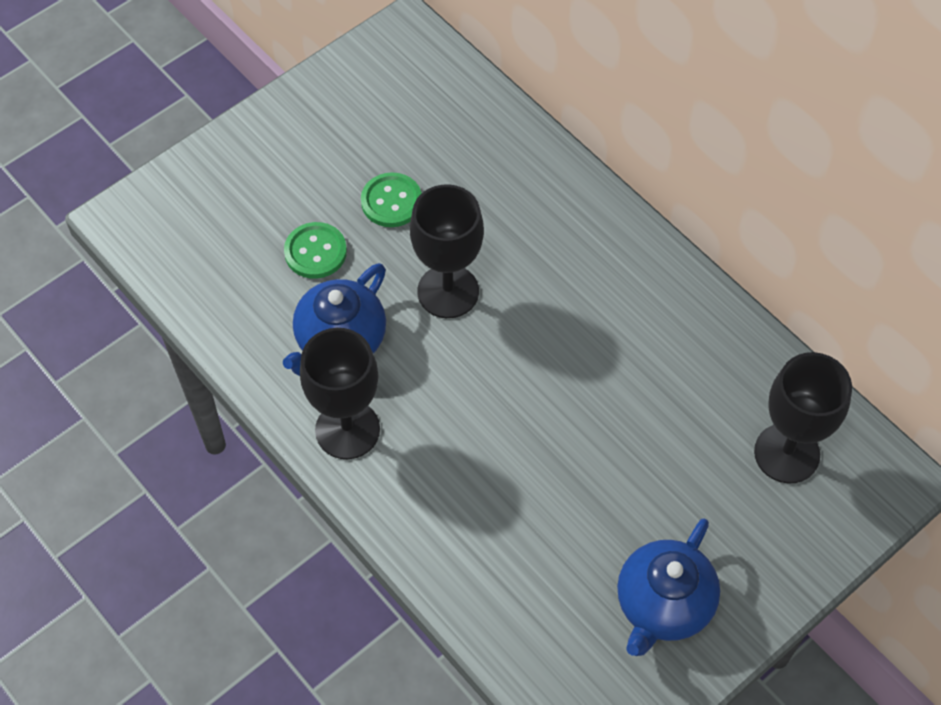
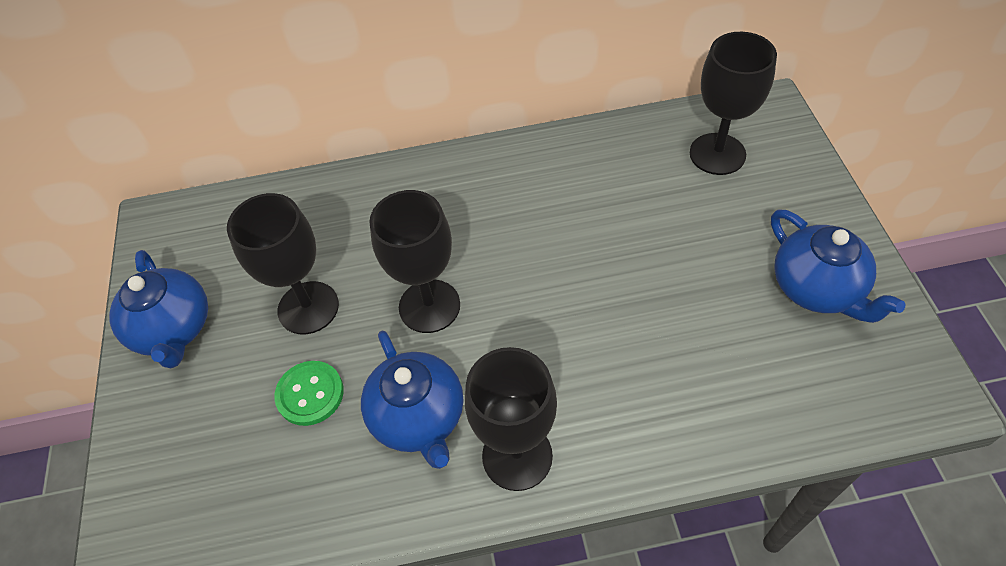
camera: 55 degrees left, 5 degrees down
green button [361,172,422,227] -> black goblet [227,193,339,334]
none -> blue teapot [109,250,208,368]

